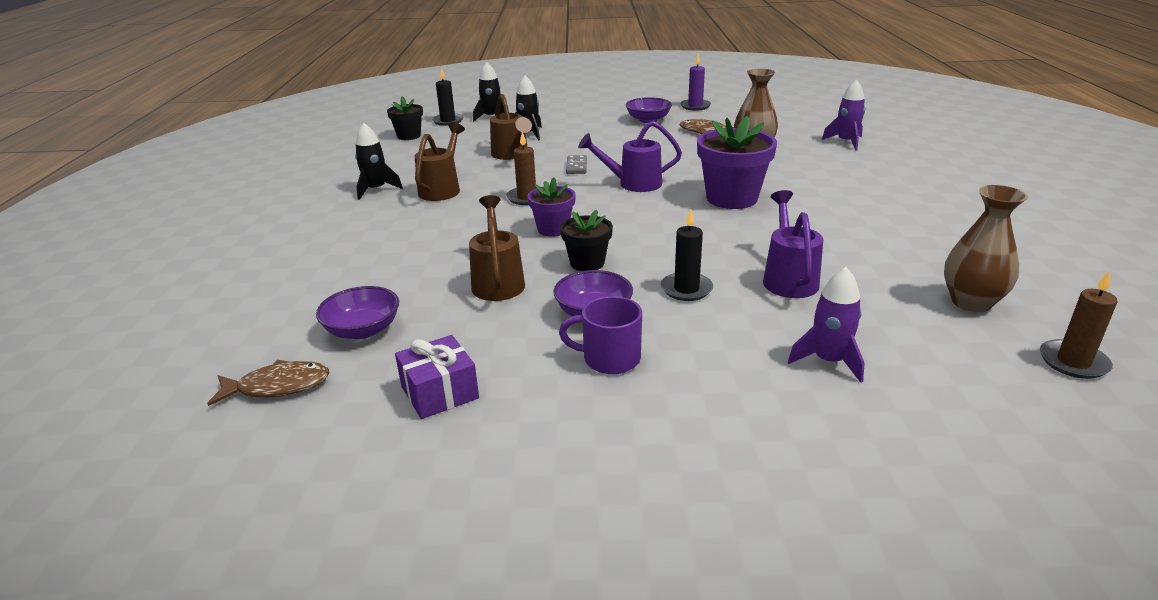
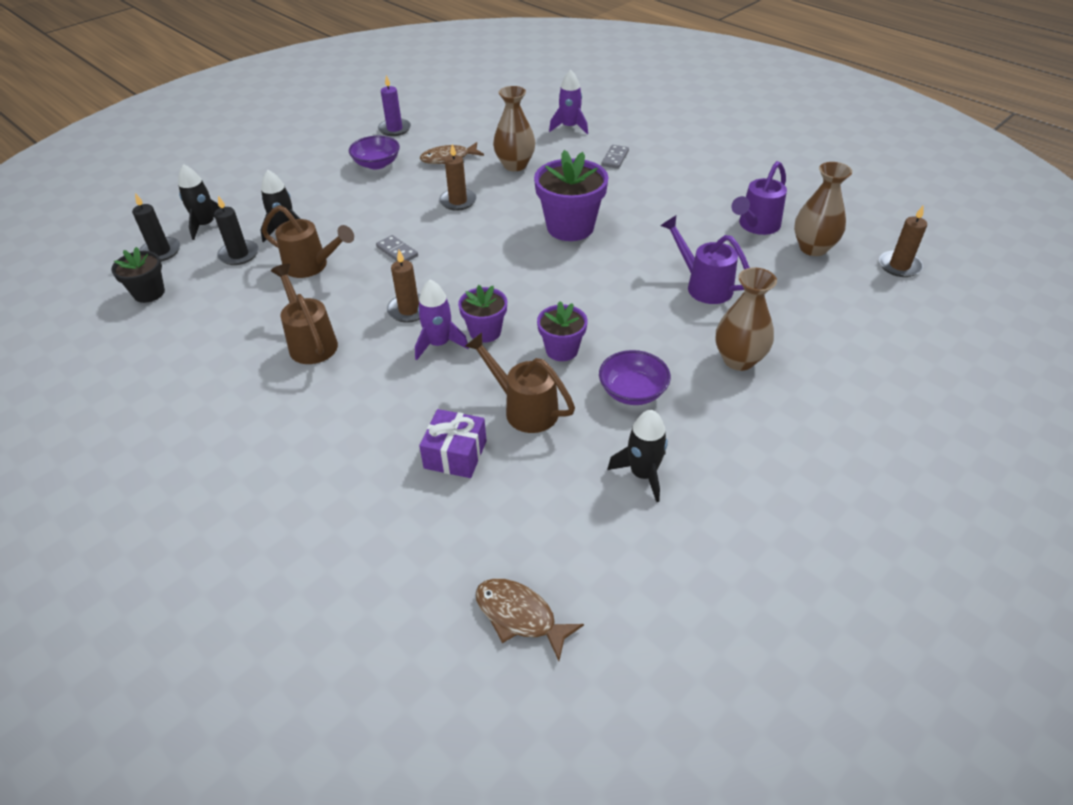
camera: 45 degrees left, 15 degrees up
brown fish [207,360,330,406] -> brown fish turned 90 degrees counterclockwise [476,578,584,661]
purple bowl [316,286,399,339] -> none
black rocket [355,123,403,200] -> black rocket moved to [607,410,668,502]
purple gift [395,335,479,419] -> purple gift moved to [419,409,487,478]
purple mug [559,296,642,374] -> none
black flower pot [560,210,613,271] -> purple flower pot [537,301,587,361]
purple watering can [578,121,682,192] -> purple watering can moved to [732,161,787,235]
black candle [661,209,713,301] -> black candle moved to [214,196,258,265]
purple rocket [788,267,865,383] -> purple rocket moved to [415,280,469,360]
none -> brown candle [439,144,476,211]
none -> grey domino [601,145,629,169]
none -> brown vase [716,268,777,371]

